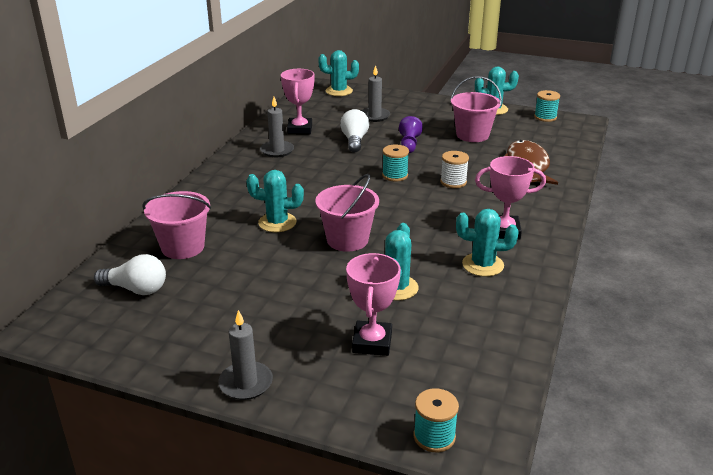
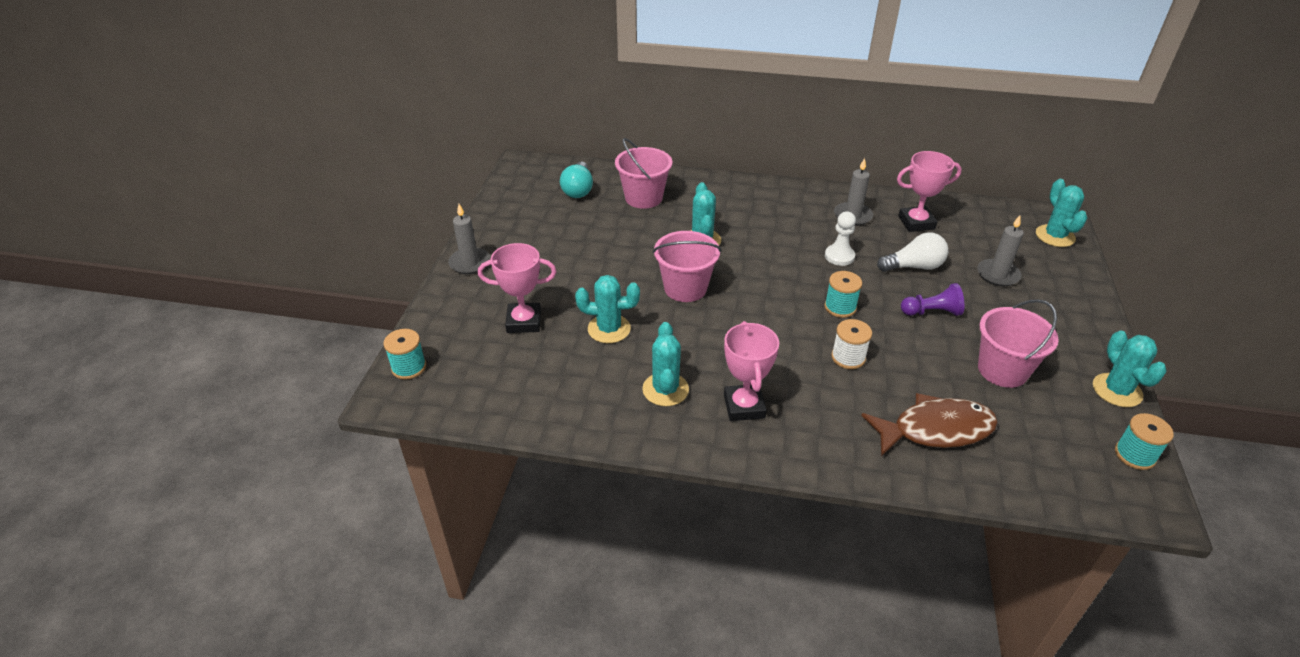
camera: 80 degrees right, 10 degrees up
white light bulb [94,254,166,295] -> turquoise light bulb [560,161,593,198]
none -> white pawn [825,212,856,266]

